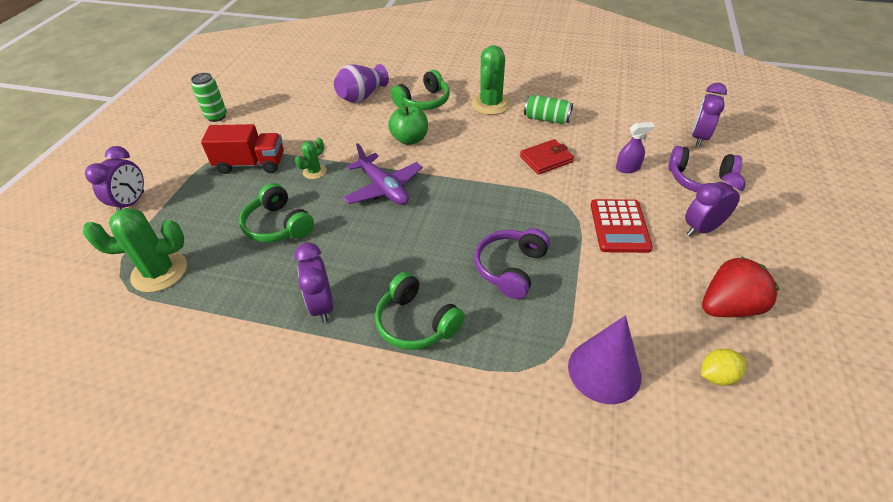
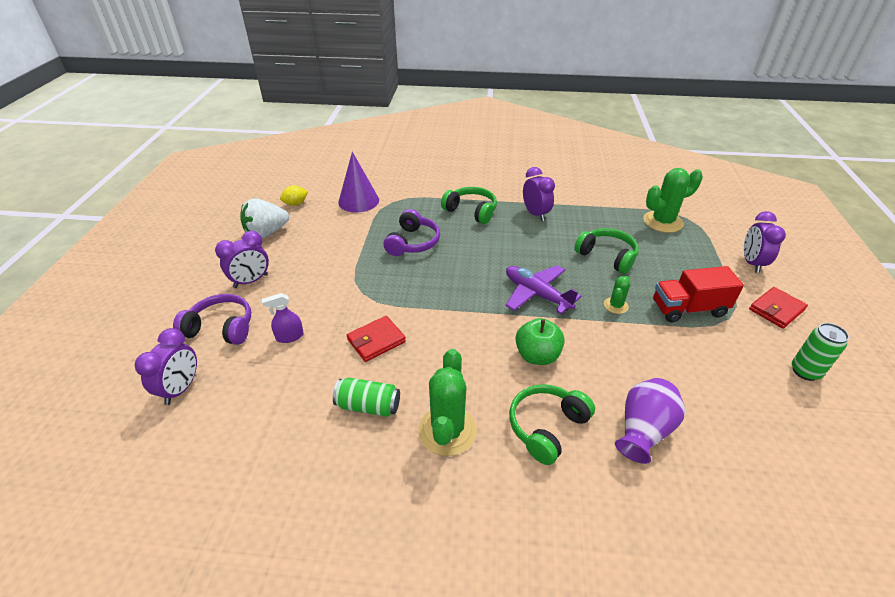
camera: 170 degrees right, 5 degrees down
red calculator [591,199,653,253] -> none
red strawberry [702,256,779,317] -> white strawberry [240,198,289,239]
none -> red wallet [749,287,808,329]

